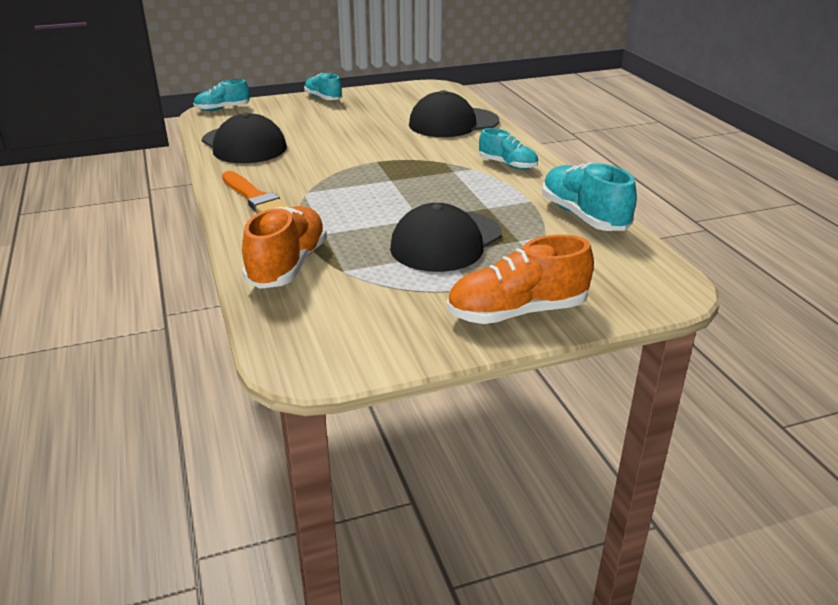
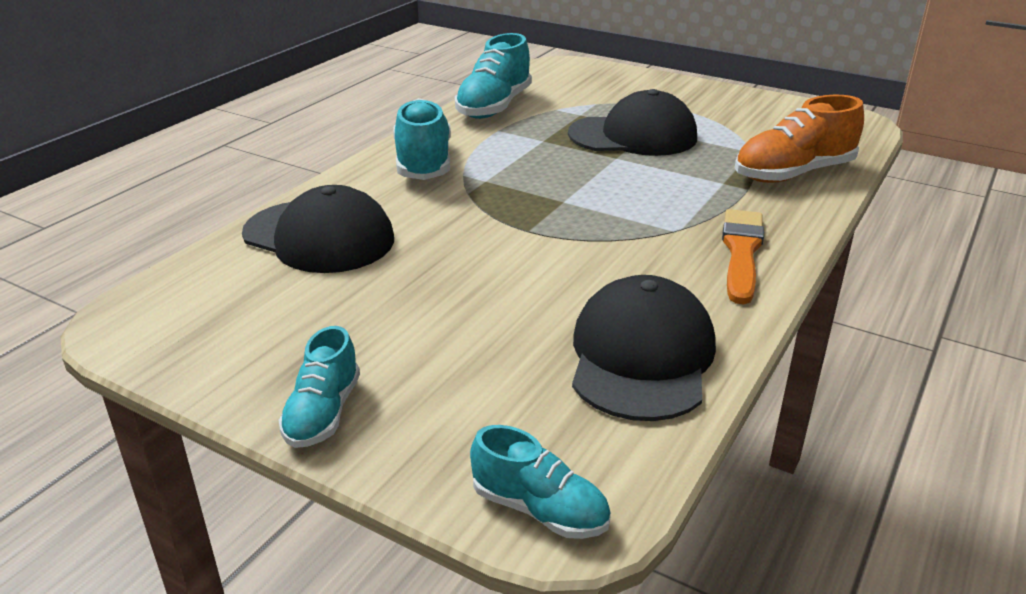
camera: 130 degrees left, 0 degrees up
orange shoe [447,235,594,324] -> none
turquoise shoe [479,128,538,169] -> turquoise shoe [393,98,451,180], size x1.63

